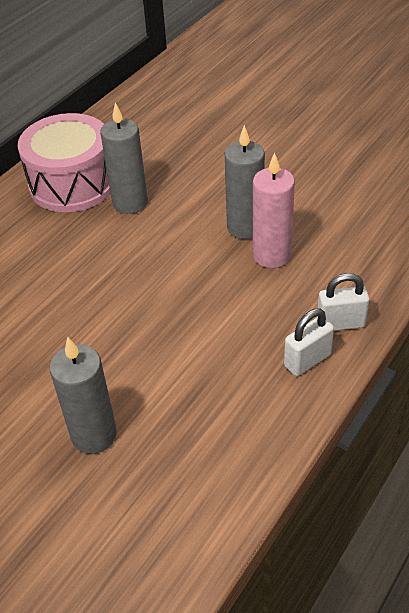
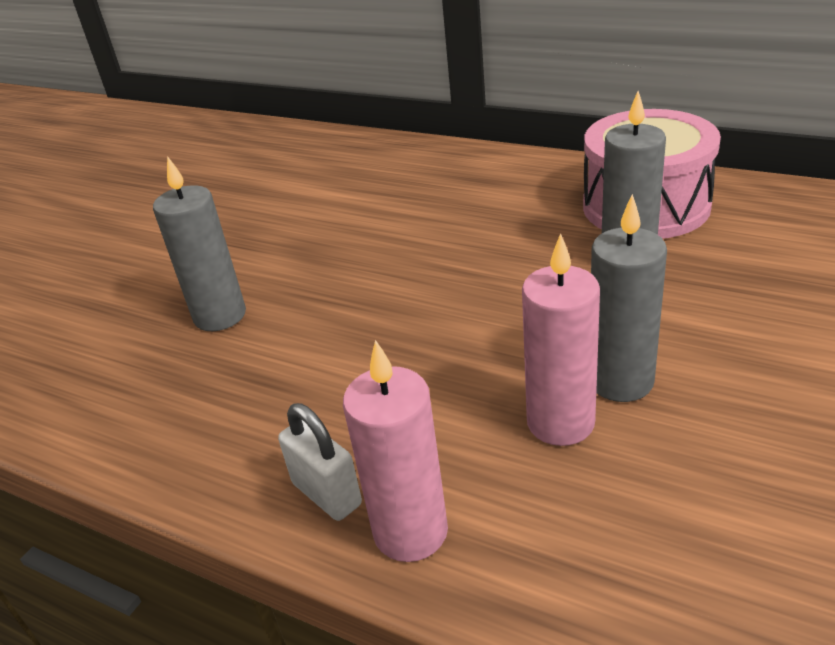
camera: 85 degrees right, 10 degrees down
white padlock [317,273,370,331] -> pink candle [343,340,448,562]

